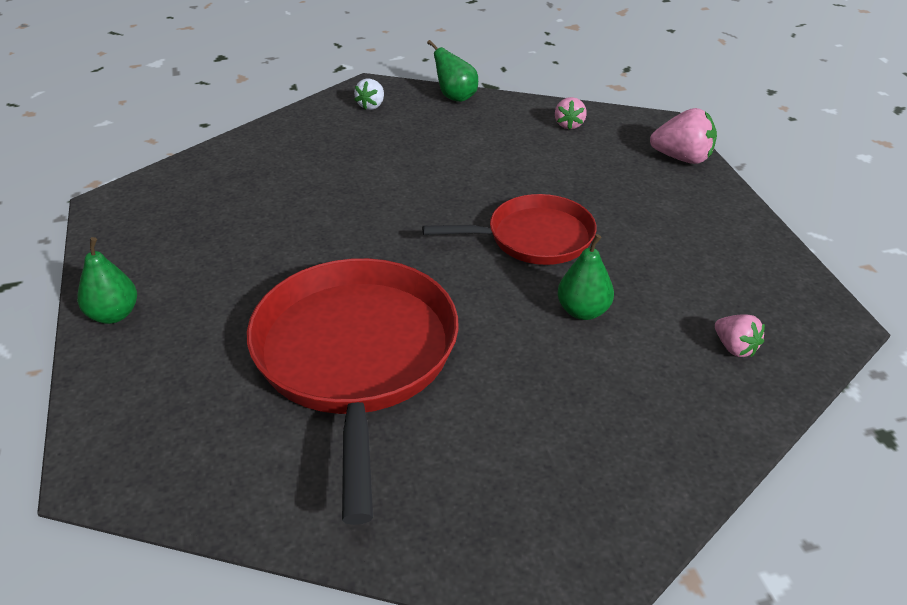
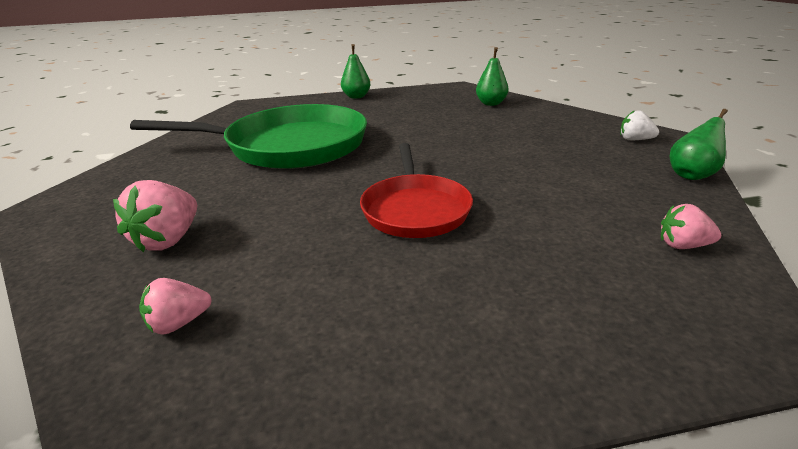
camera: 95 degrees right, 10 degrees down
red pan [247,258,459,525] -> green pan [130,104,367,169]
green pear [557,234,614,320] -> green pear moved to [476,47,509,106]
pink strawberry [650,108,717,164] -> pink strawberry moved to [113,180,197,253]

